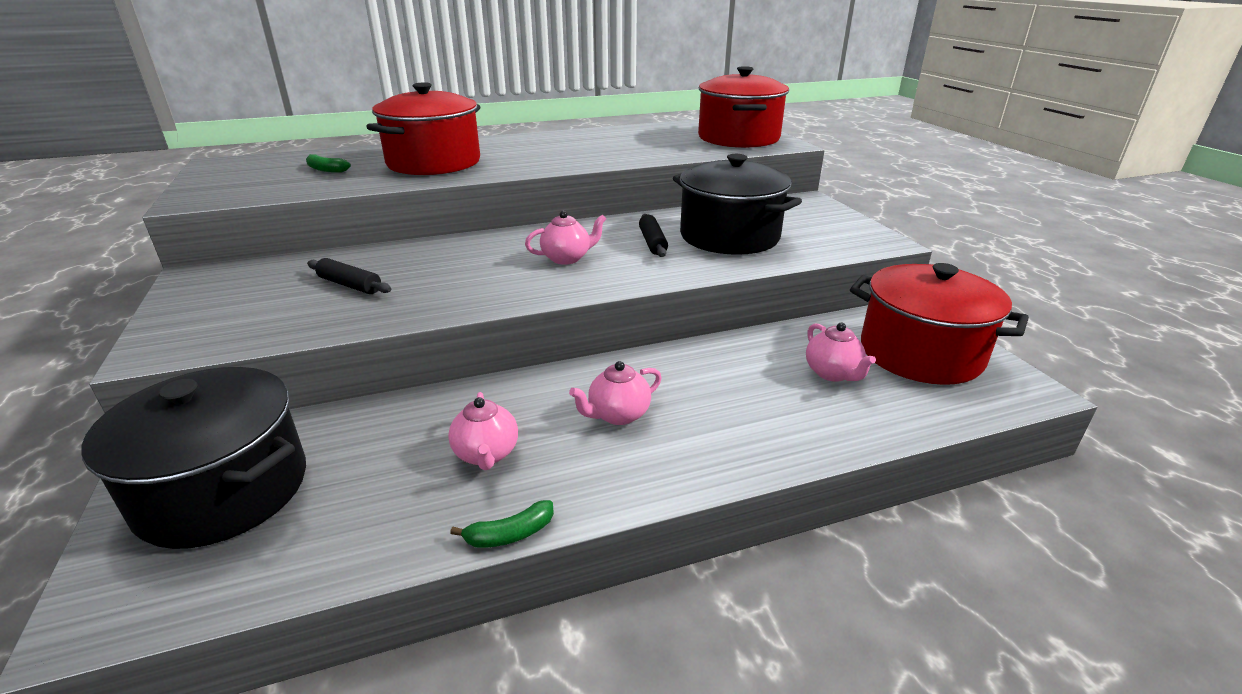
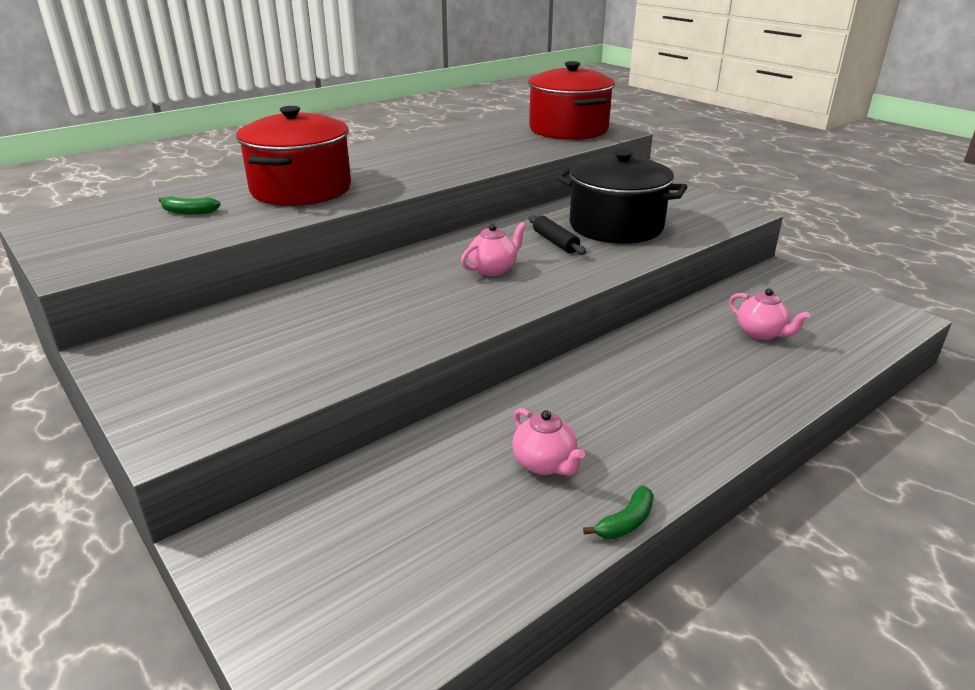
camera: 20 degrees left, 0 degrees up
black pot [81,367,306,549] -> none
black rolling pin [307,258,391,294] -> none
pink teapot [569,361,662,425] -> none
red pot [850,263,1029,385] -> none

